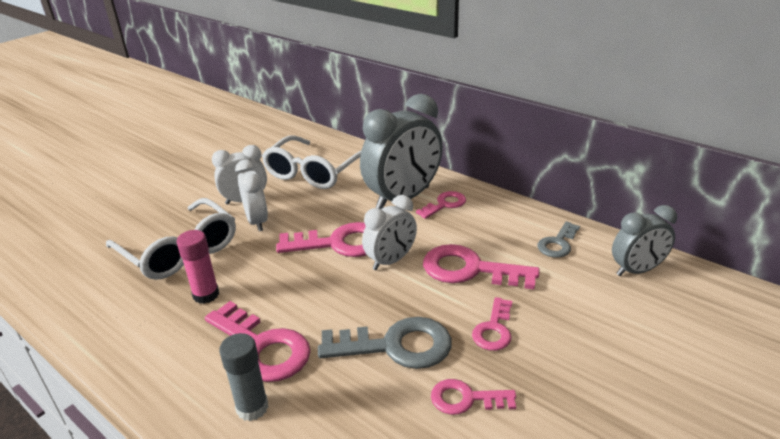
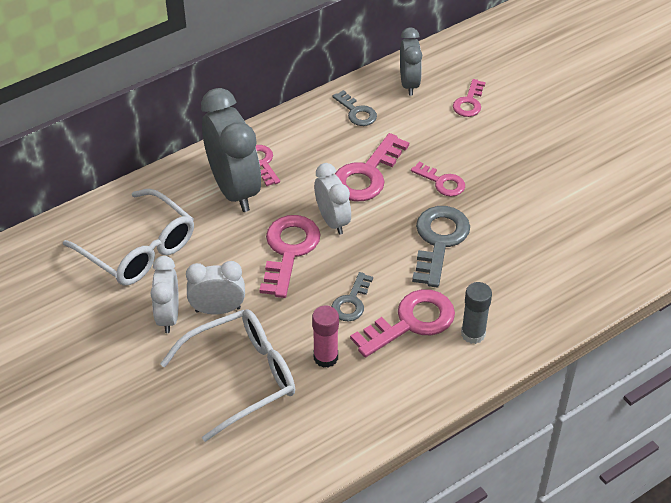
camera: 75 degrees left, 15 degrees up
pink key [431,379,516,415] -> pink key moved to [453,79,485,117]
none -> grey key [331,272,373,321]

